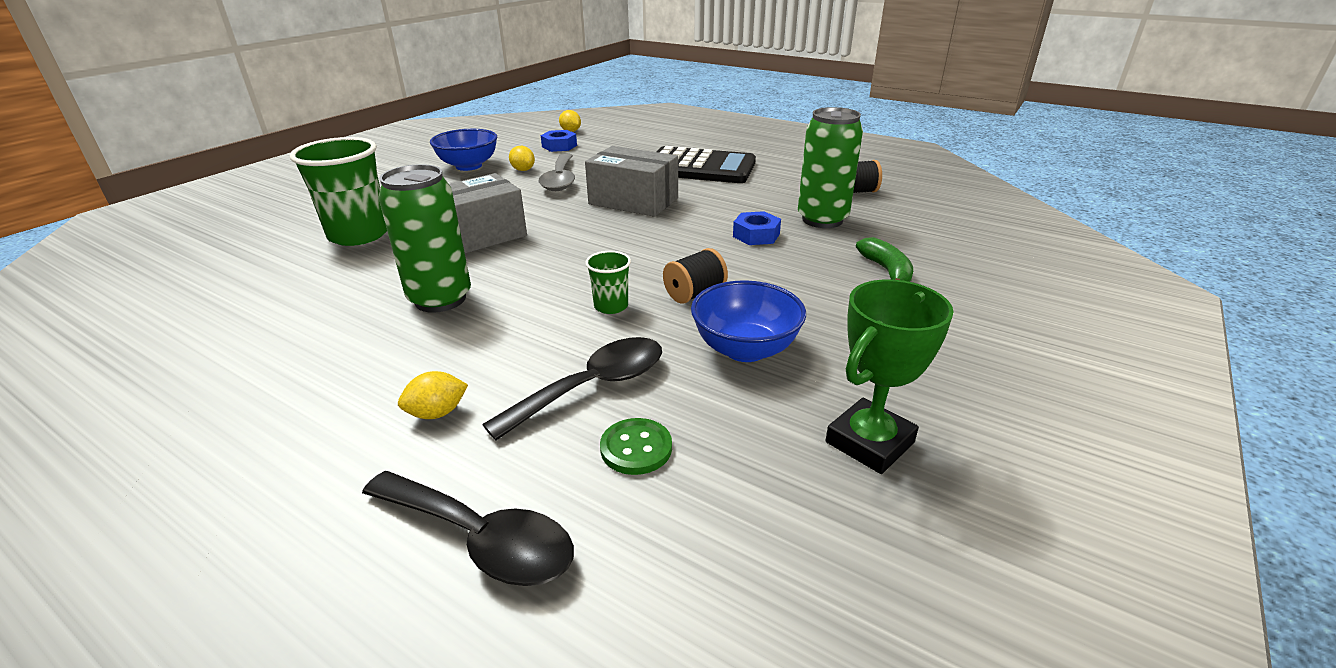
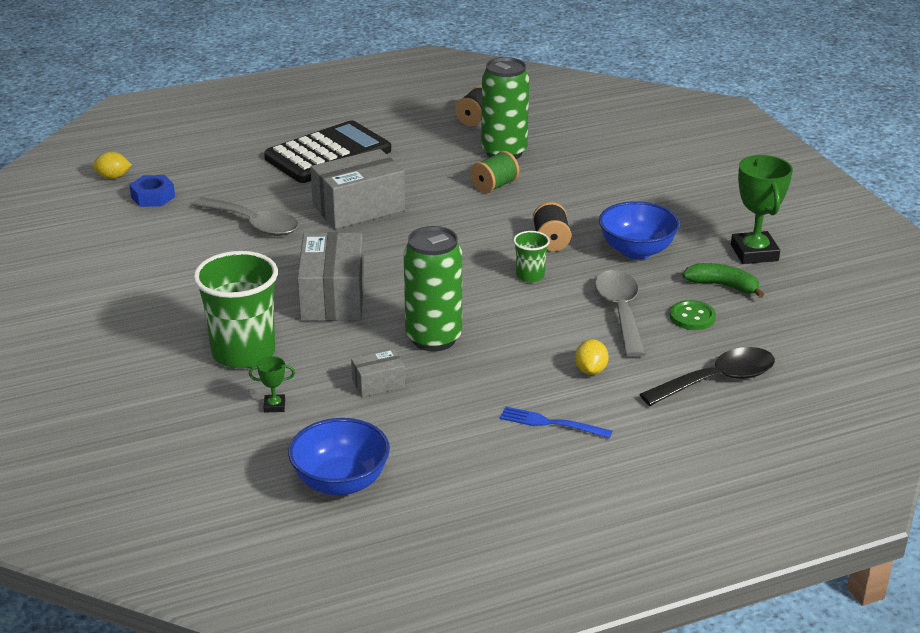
camera: 55 degrees left, 0 degrees up
blue bowl [430,129,498,171] -> blue bowl moved to [288,418,390,496]
black spoon [482,337,662,441] -> grey spoon [595,270,646,357]
yellow lemon [509,146,535,171] -> none
blue nut [733,211,781,245] -> green spool [471,151,519,193]
green banana [856,237,913,282] -> green banana moved to [682,263,764,298]
none -> green trophy [249,356,295,413]
none -> grey box [351,349,405,397]
none -> blue fork [500,406,612,438]

